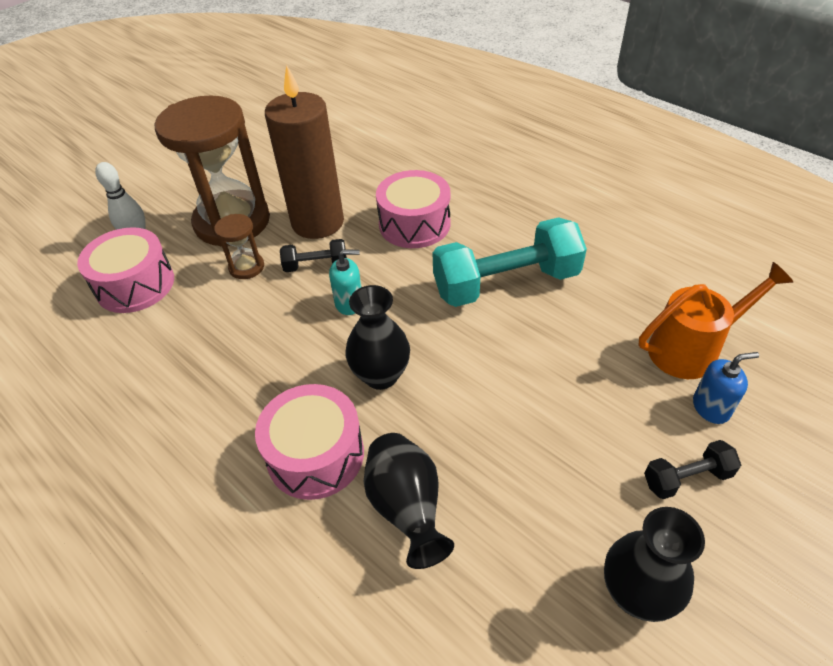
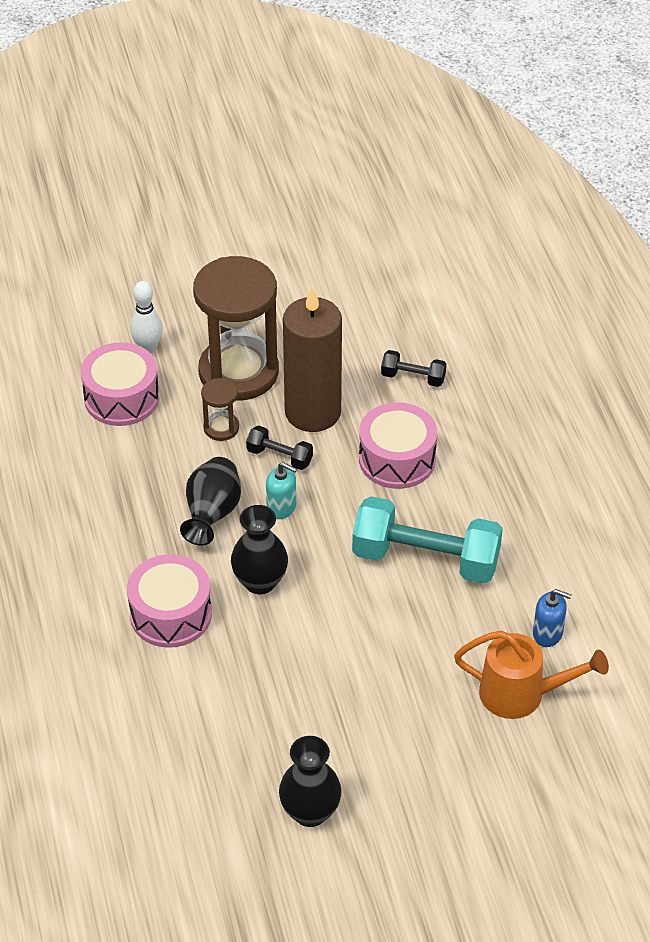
camera: 30 degrees right, 0 degrees up
black vase [364,433,454,569] -> black vase moved to [180,457,241,546]
black dumbbell [644,440,741,499] -> black dumbbell moved to [381,350,446,387]
blue soap dispenser [693,352,759,424] -> blue soap dispenser moved to [533,589,571,647]

